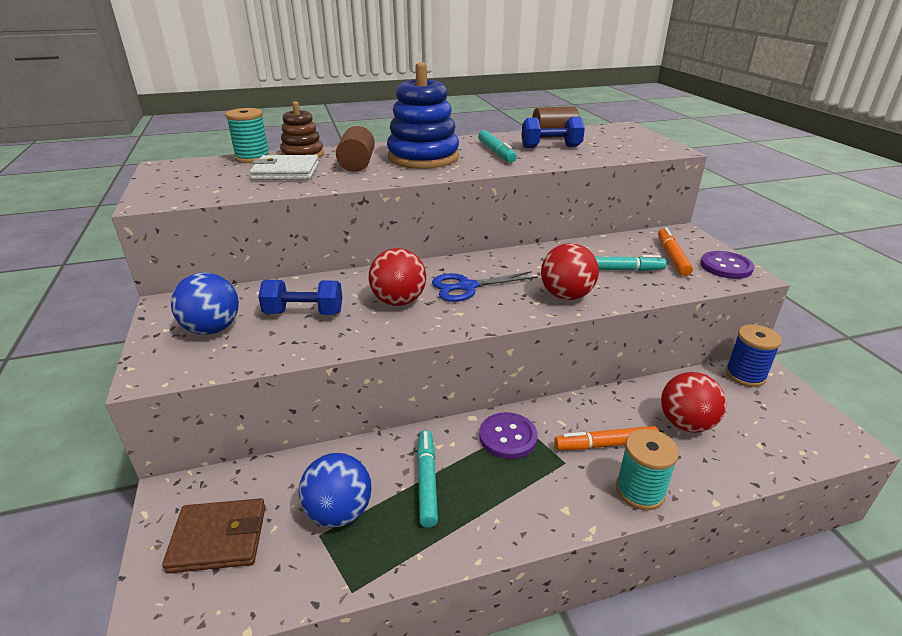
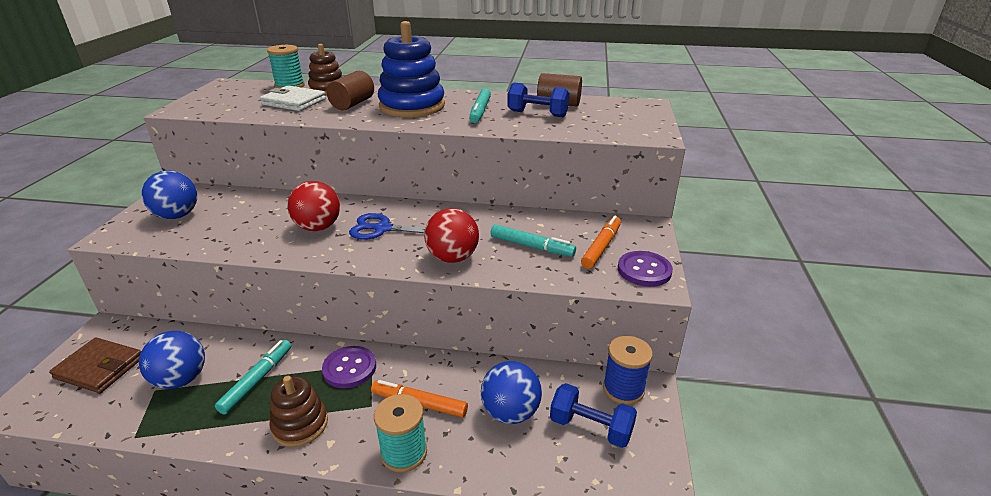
camera: 25 degrees right, 0 degrees up
blue dumbbell [258,280,342,315] -> blue dumbbell moved to [550,383,637,448]
red ball [661,372,726,433] -> blue ball [481,361,542,424]
none -> brown stacking toy [270,376,328,447]

